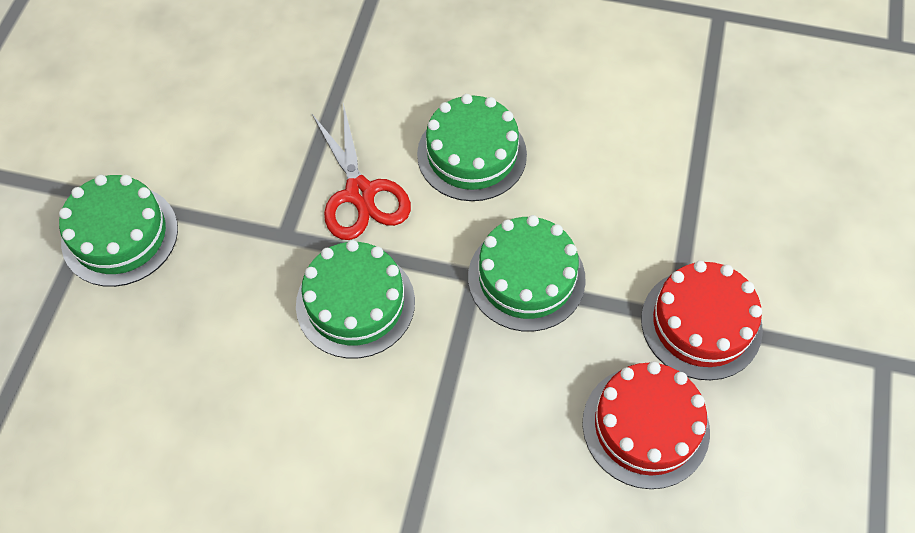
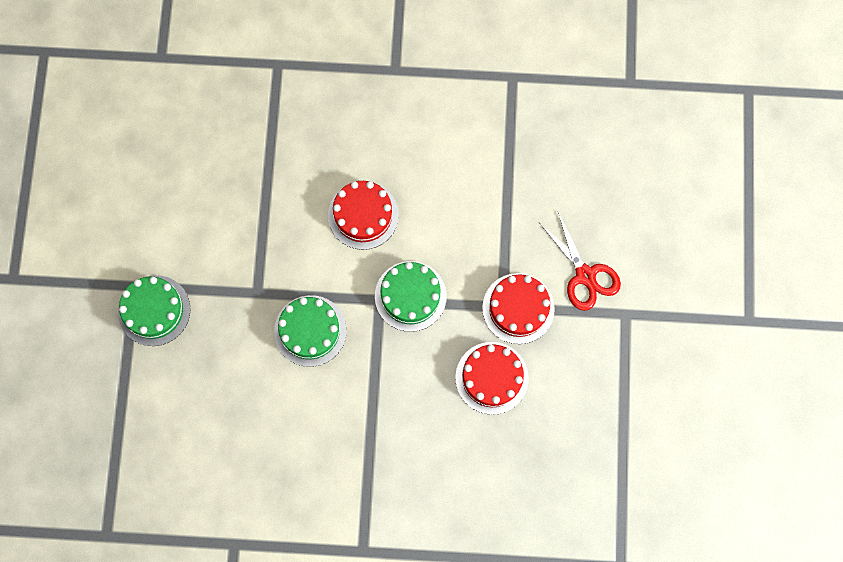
camera: 10 degrees left, 15 degrees up
red scissors [312,103,411,240] -> red scissors moved to [540,212,621,311]
green cake [417,94,527,201] -> red cake [328,181,399,250]

